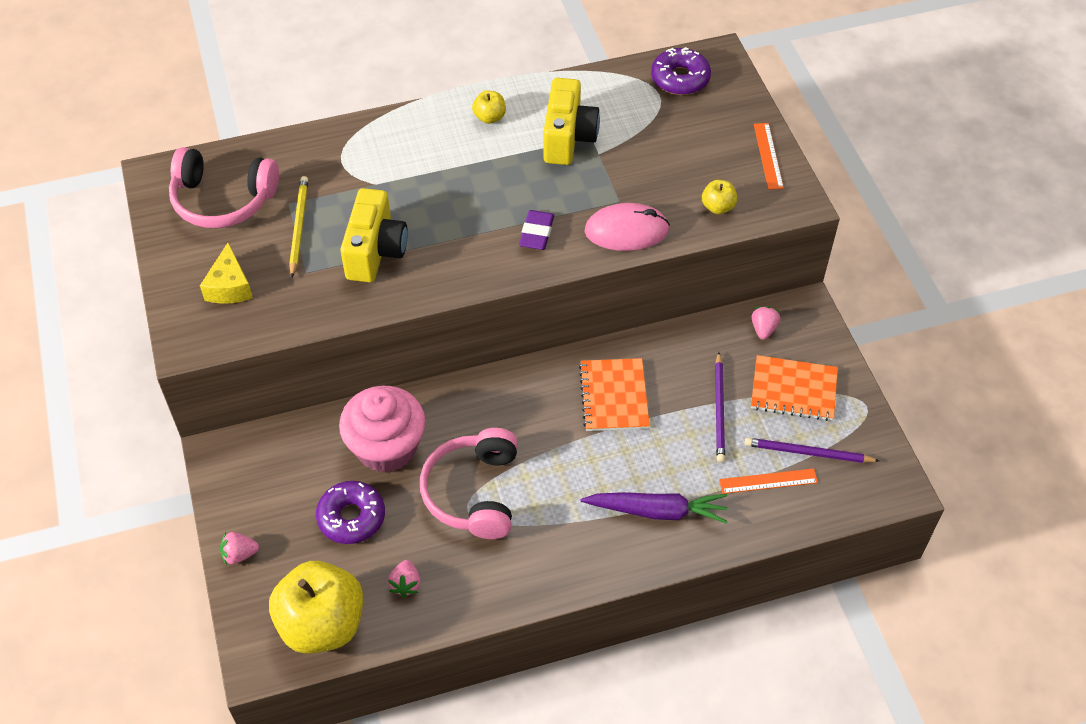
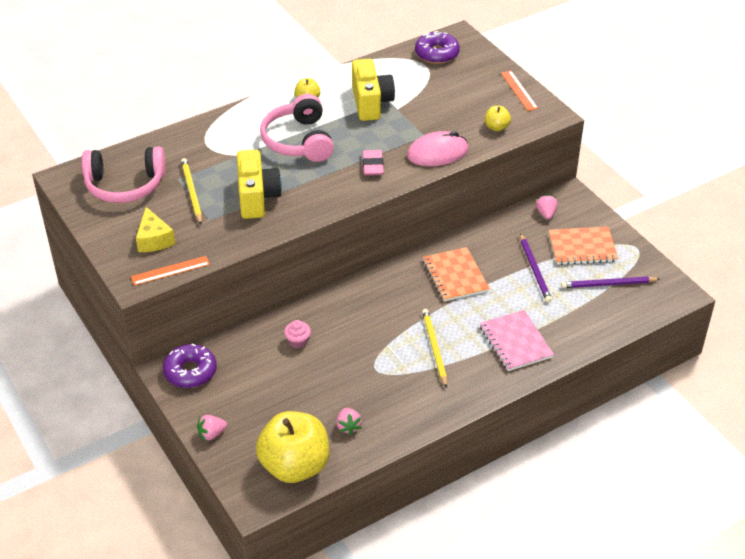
camera: 15 degrees left, 10 degrees down
purple donut [316,481,385,544] -> purple donut moved to [163,344,217,388]
pink cupcake [339,386,426,473] -> pink cupcake [284,320,311,348], size x0.40
pink headphones [420,428,518,539] -> pink headphones moved to [260,94,334,162]
purple eraser [519,210,554,250] -> pink eraser [362,150,384,175]
purple carrot [581,492,728,524] -> pink notebook [480,310,554,371]
orange ruler [719,468,818,494] -> orange ruler moved to [131,256,210,286]
none -> yellow pencil [422,309,447,388]

